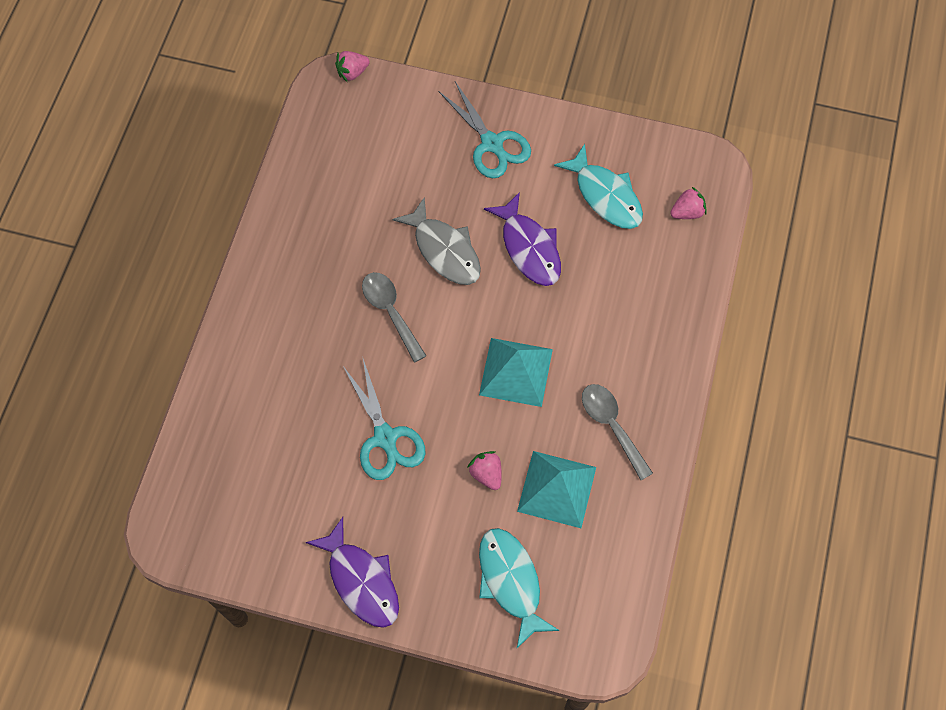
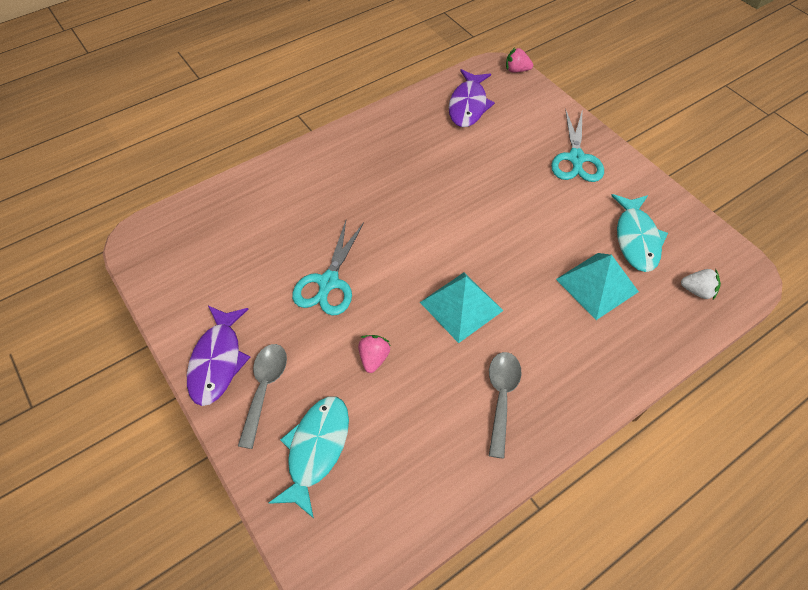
camera: 40 degrees right, 10 degrees down
grey spoon [362,272,426,363] -> grey spoon moved to [238,344,287,449]
grey fish [392,197,481,285] -> none
purple fish [484,192,561,286] -> purple fish moved to [449,69,495,127]
turquoise pyramid [517,451,596,528] -> turquoise pyramid moved to [556,253,639,320]
pink strawberry [670,187,707,219] -> white strawberry [681,269,721,300]

